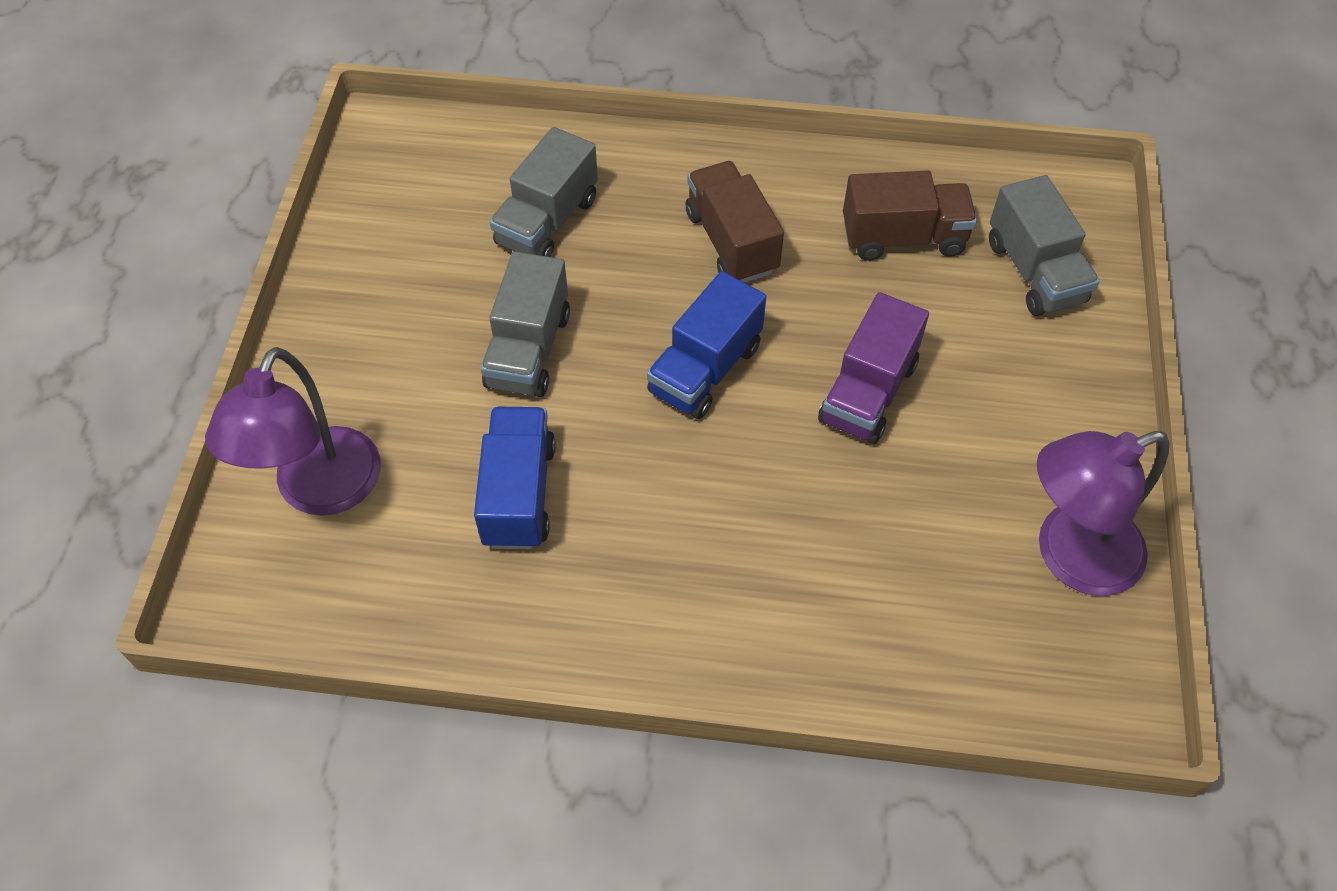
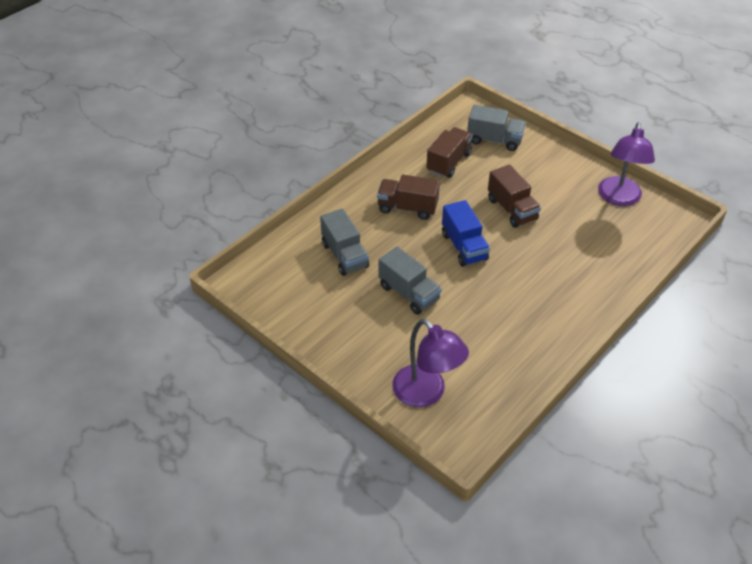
camera: 55 degrees left, 10 degrees down
blue truck [474,407,556,549] -> none
purple truck [818,292,929,444] -> brown truck [488,164,541,228]

